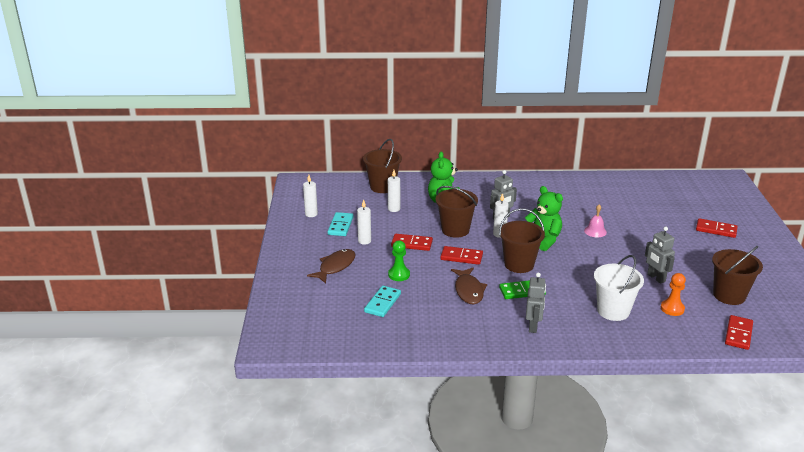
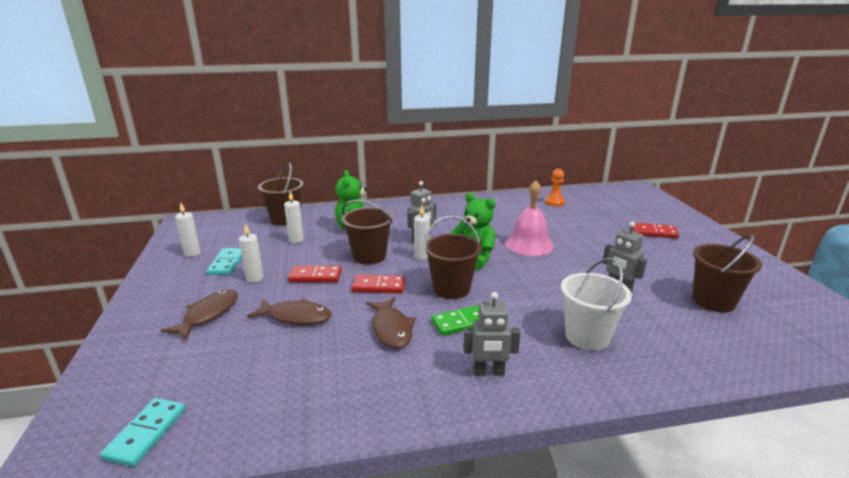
camera: 10 degrees left, 5 degrees down
turquoise domino [364,286,401,317] -> turquoise domino moved to [100,398,186,467]
green pawn [388,240,410,281] -> brown fish [247,298,332,325]
grey robot [526,272,546,333] -> grey robot turned 90 degrees clockwise [463,292,521,376]
pink bell [584,204,607,237] -> pink bell [505,180,554,256], size x1.89
orange pawn [661,273,686,316] -> orange pawn moved to [545,169,565,206]
red domino [725,315,753,350] -> none

